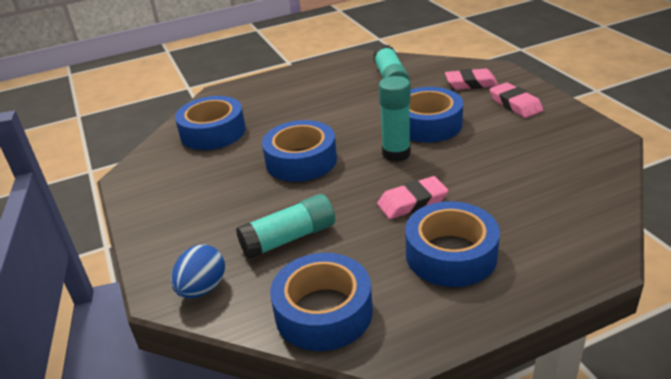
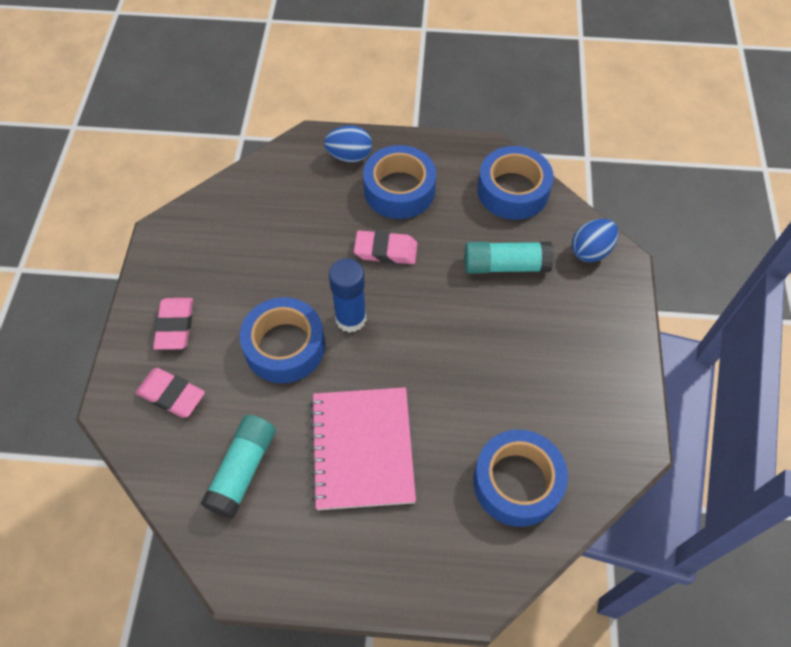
camera: 155 degrees left, 25 degrees up
blue tape [262,120,337,182] -> none
turquoise glue stick [379,76,411,162] -> blue glue stick [329,259,366,333]
none -> pink notebook [310,387,416,510]
none -> blue egg [324,126,372,162]

